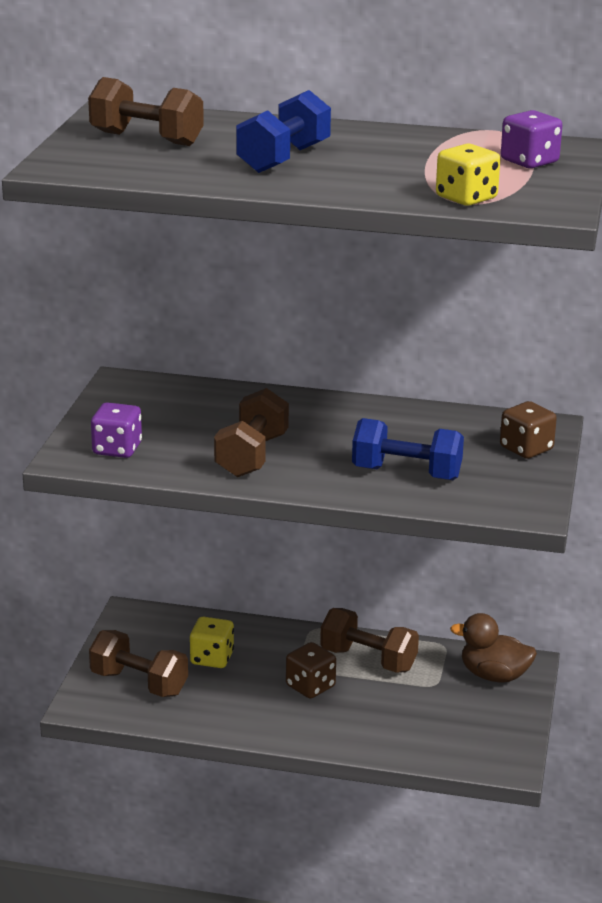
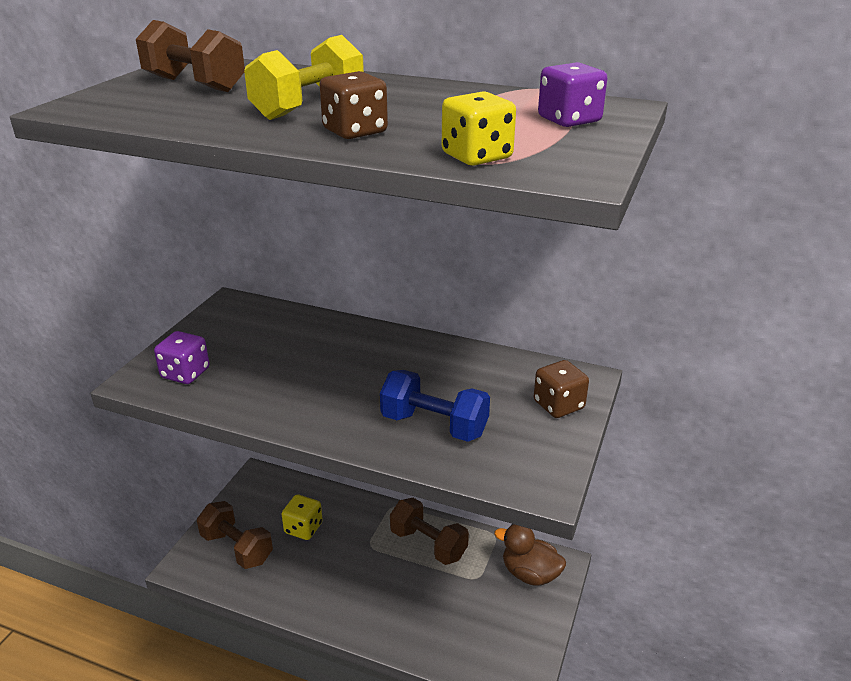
camera: 10 degrees right, 5 degrees up
brown dumbbell [214,388,289,477] -> none
blue dumbbell [236,90,331,173] -> yellow dumbbell [244,35,364,120]
brown dice [286,642,336,699] -> brown dice moved to [319,71,388,139]

